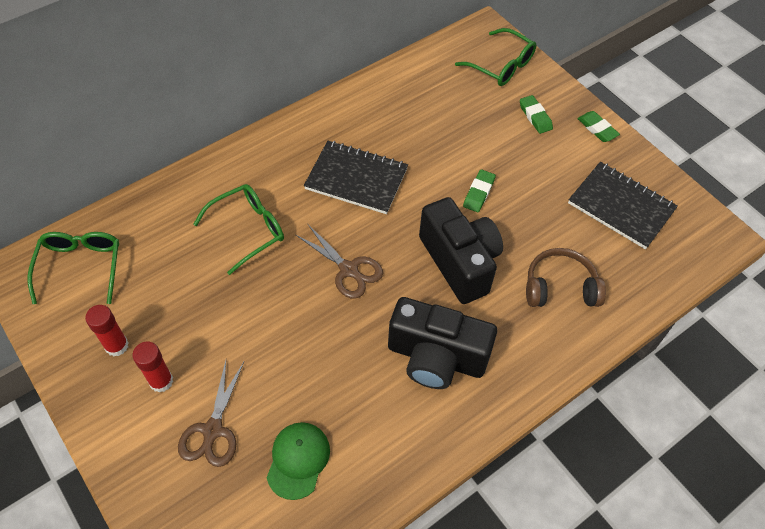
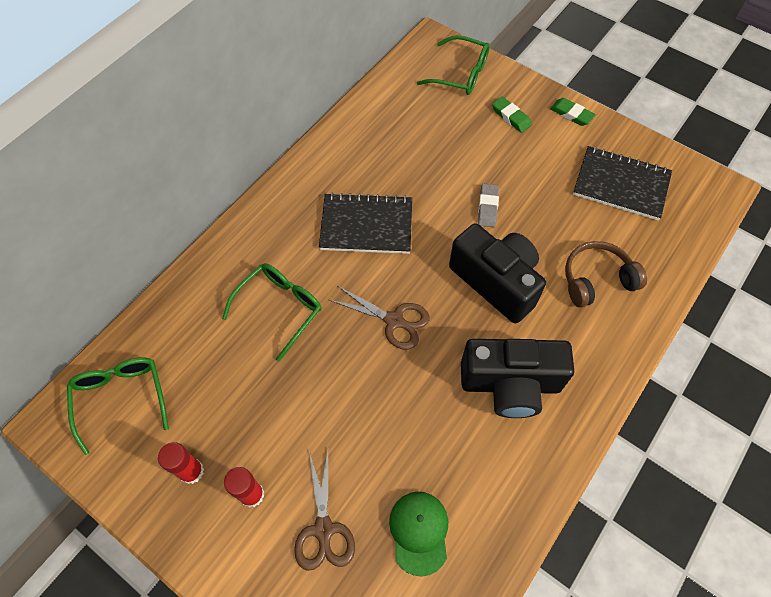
camera: 15 degrees left, 5 degrees up
green eraser [463,169,496,212] -> grey eraser [478,184,499,227]

